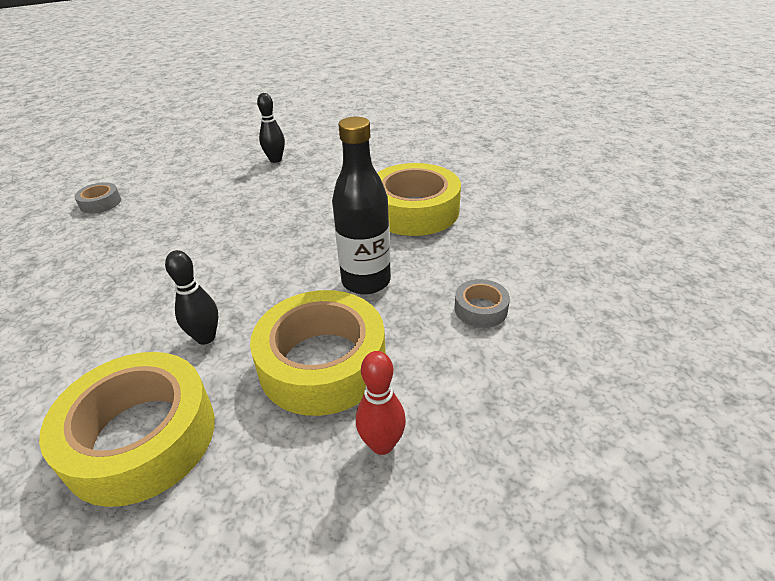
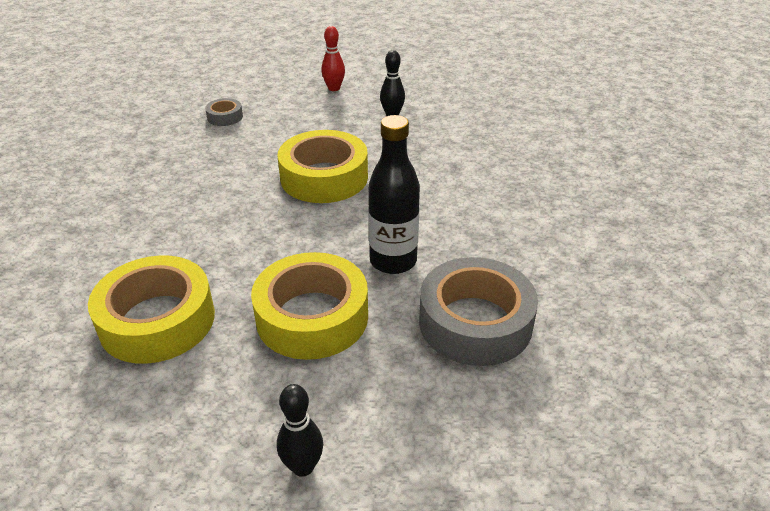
camera: 25 degrees right, 0 degrees up
black bowling pin [165,250,218,345] -> black bowling pin moved to [277,384,323,477]
red bowling pin [356,351,406,455] -> red bowling pin moved to [321,26,345,91]
yellow tape [378,163,461,236] -> yellow tape moved to [277,130,368,203]
grey tape [454,279,510,328] -> grey tape [419,257,538,366], size x2.18

